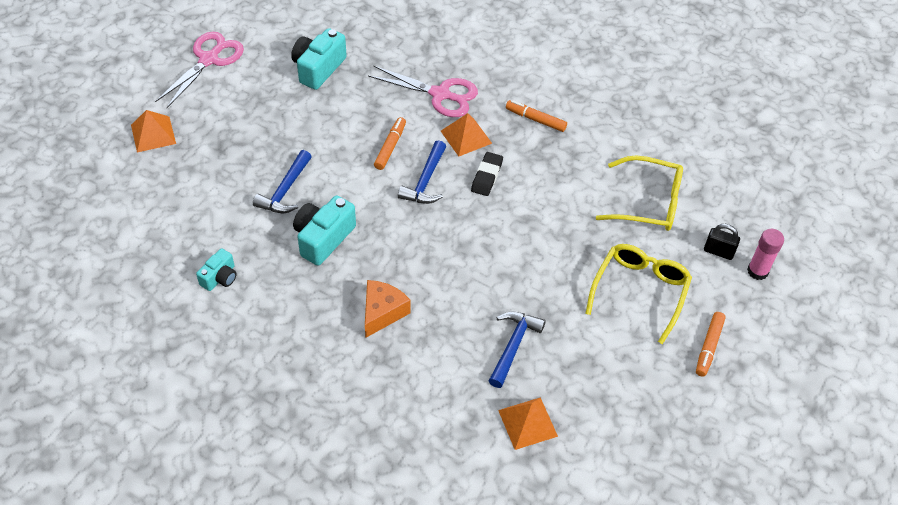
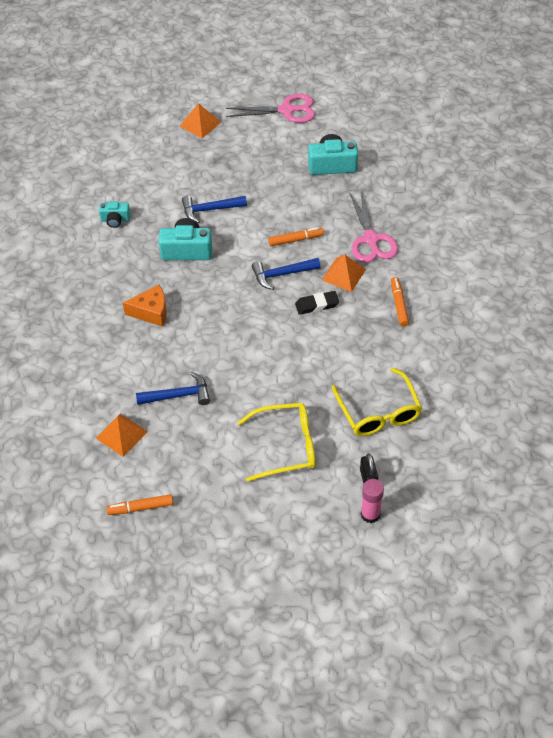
camera: 60 degrees right, 0 degrees up
orange marker [696,312,726,377] -> orange marker moved to [106,494,173,515]

